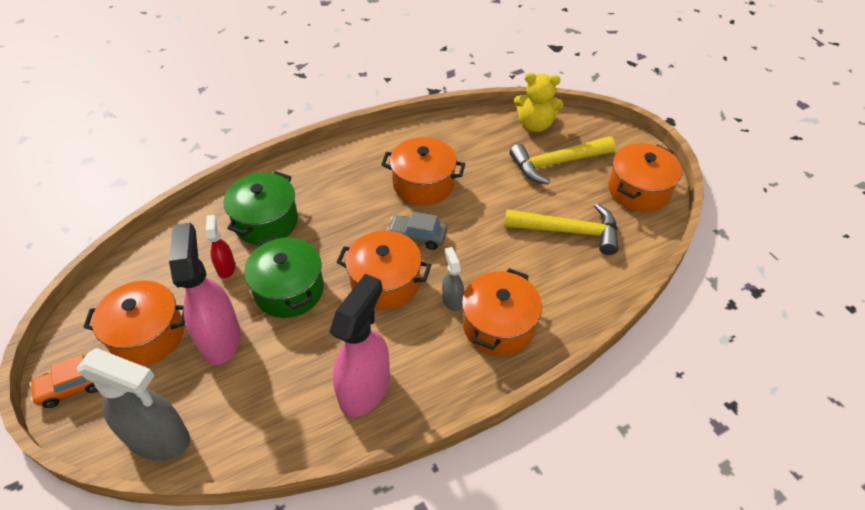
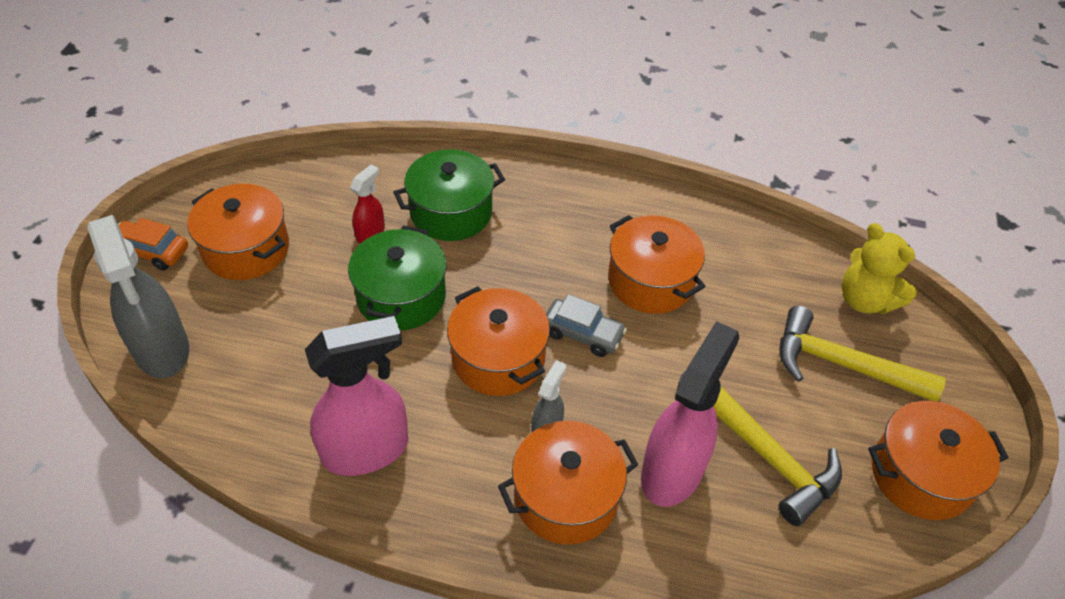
camera: 40 degrees right, 0 degrees up
pink spray bottle [169,223,241,365] -> pink spray bottle moved to [641,321,739,507]
grey car [387,212,447,250] -> grey car turned 150 degrees clockwise [546,294,627,357]

